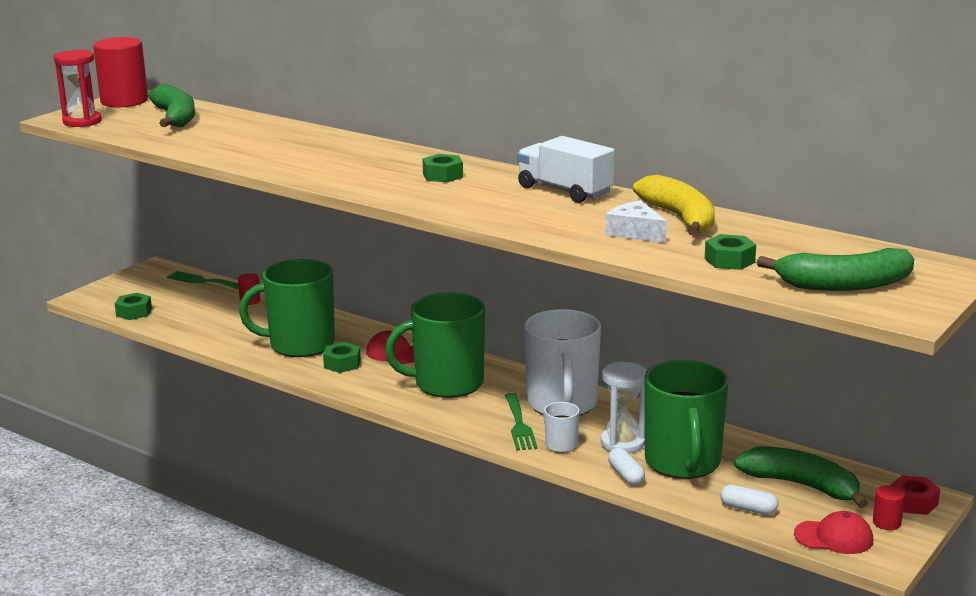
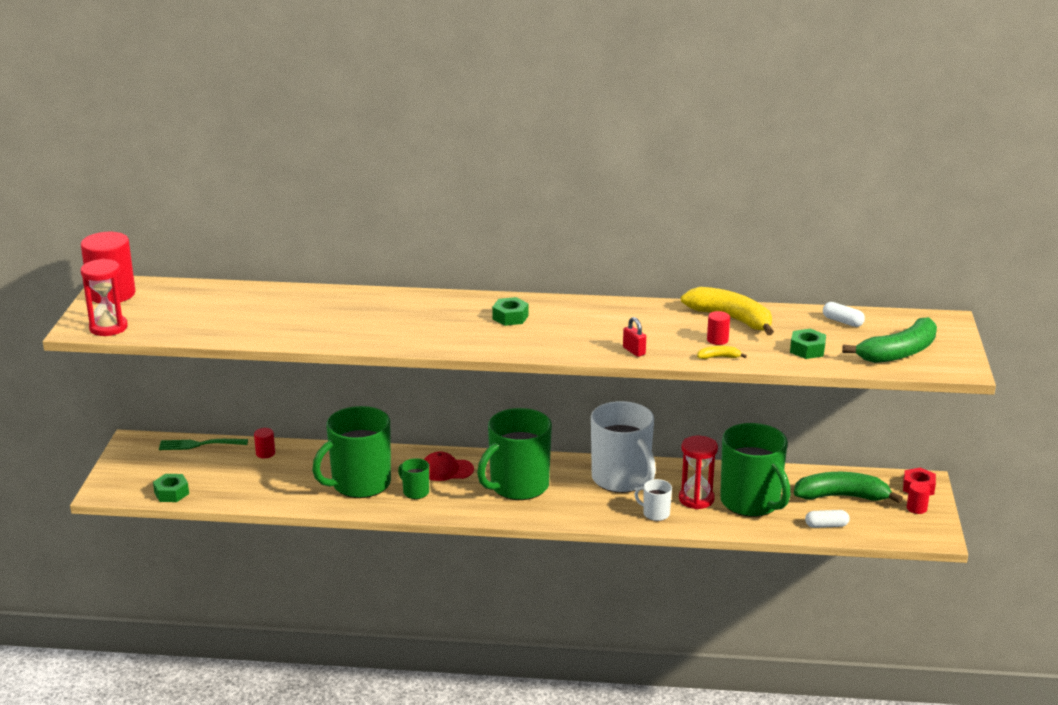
camera: 30 degrees left, 5 degrees up
green banana [148,84,195,127] -> none
green nut [323,342,361,373] -> green mug [398,458,429,499]
green fork [505,393,538,451] -> none
white truck [517,136,615,203] -> none
white hourglass [601,362,647,453] -> red hourglass [679,436,718,509]
white cheese [606,200,667,243] -> red cylinder [707,311,730,345]
white capsule [608,448,645,485] -> white capsule moved to [823,302,865,327]
red cap [794,511,873,554] -> none
none -> red padlock [623,317,646,357]
none -> yellow banana [697,346,747,359]

